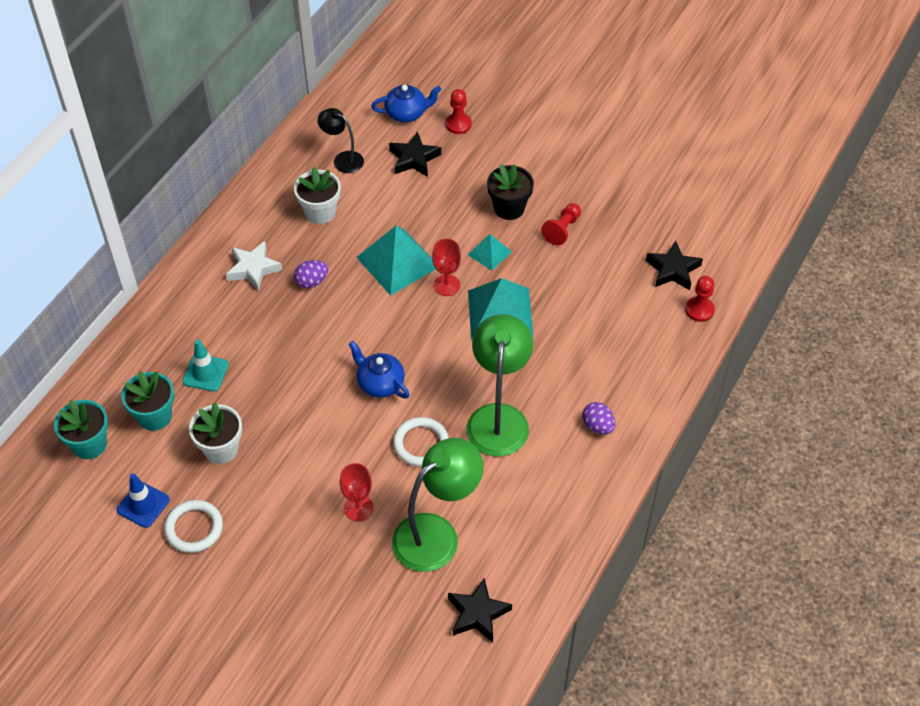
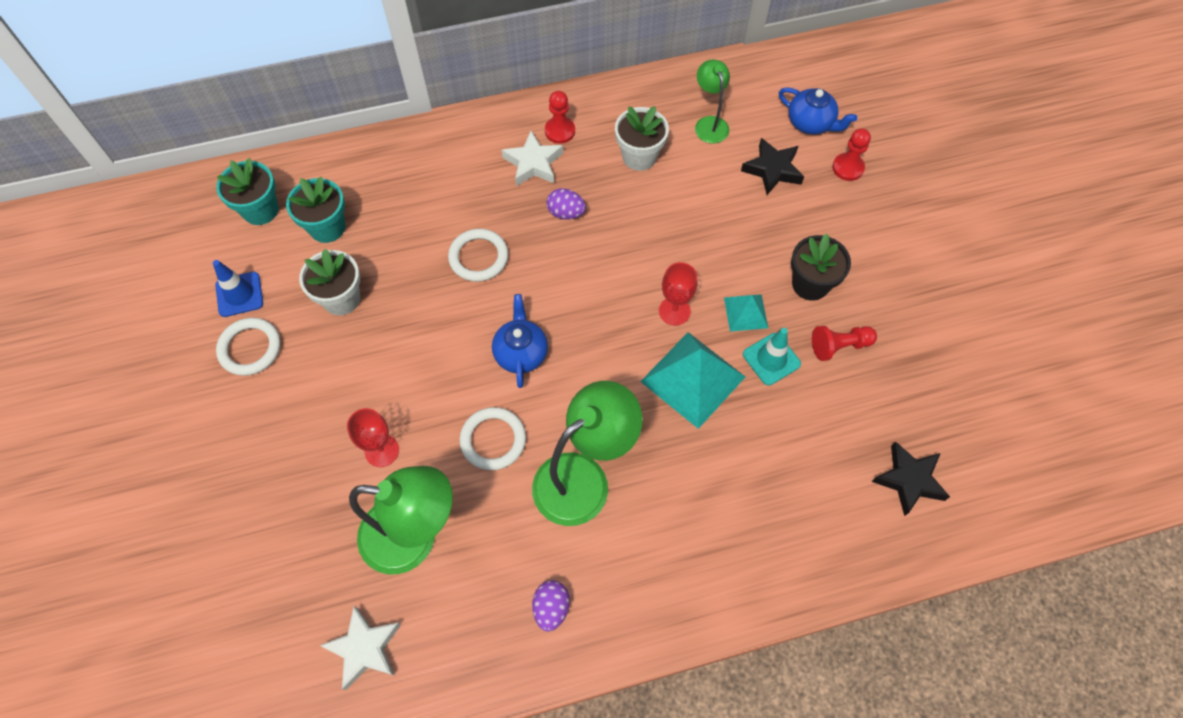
camera: 45 degrees right, 10 degrees up
turquoise traffic cone [182,340,229,392] -> turquoise traffic cone moved to [743,328,801,386]
black lamp [318,108,364,173] -> green lamp [695,60,730,143]
turquoise pyramid [356,226,436,296] -> none
black star [448,578,512,643] -> white star [319,606,401,690]
purple egg [582,402,616,435] -> purple egg moved to [532,580,570,632]
red pawn [685,276,715,322] -> red pawn moved to [545,91,575,144]
none -> white ring [448,229,508,282]

